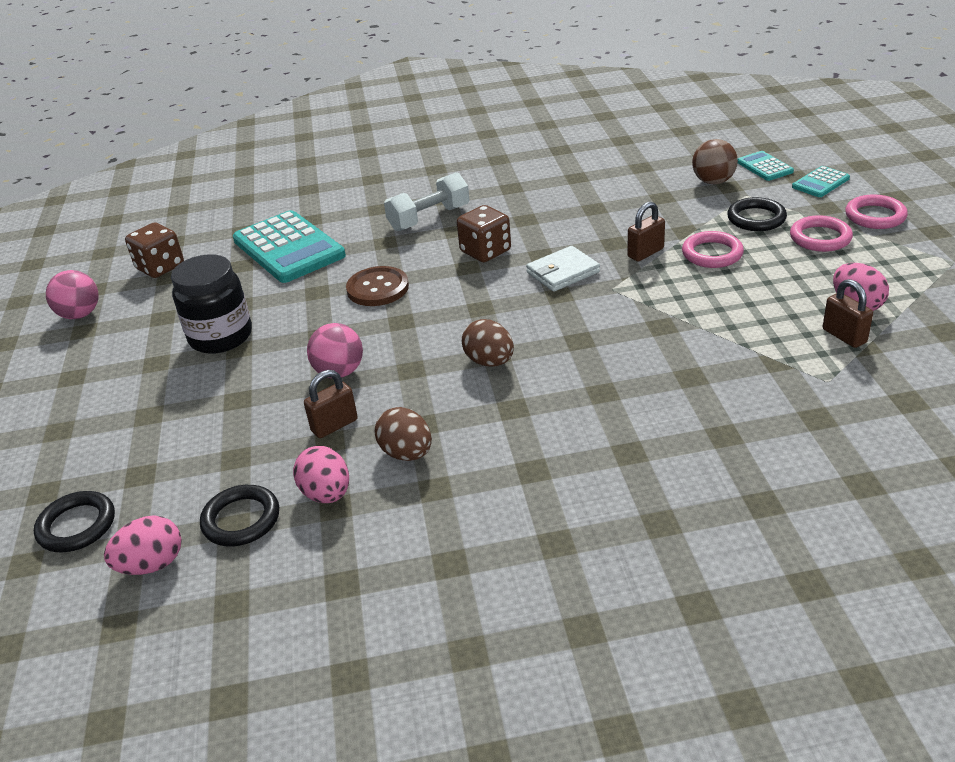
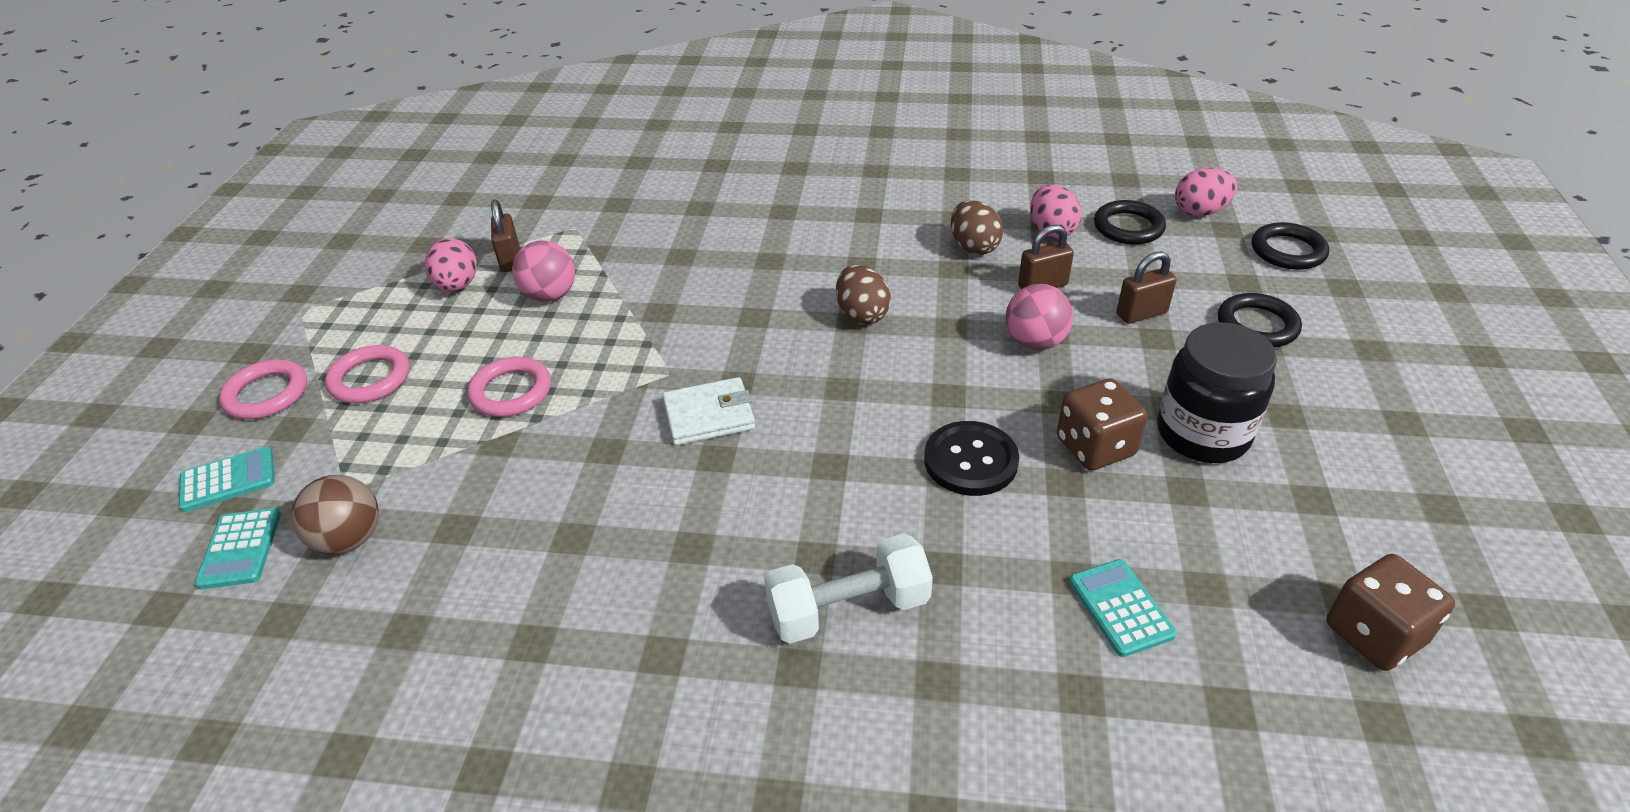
camera: 165 degrees left, 5 degrees up
pink ball [46,270,98,319] -> pink ball moved to [512,240,575,302]
turquoise calculator [233,210,346,283] -> turquoise calculator [1069,559,1177,657], size x0.48
brown button [346,266,409,306] -> black button [924,421,1019,496]
brown dice [457,205,511,262] -> brown dice moved to [1057,378,1148,470]
brown padlock [627,201,665,262] -> brown padlock moved to [1116,251,1177,324]
black ring [727,197,787,231] -> black ring moved to [1218,293,1302,347]

